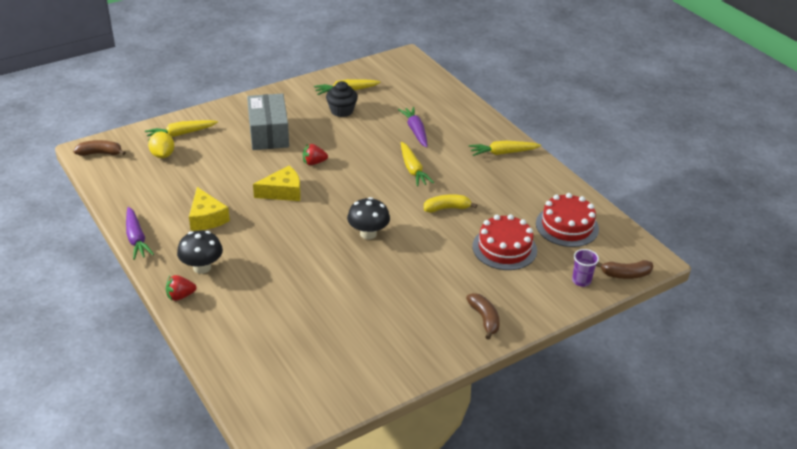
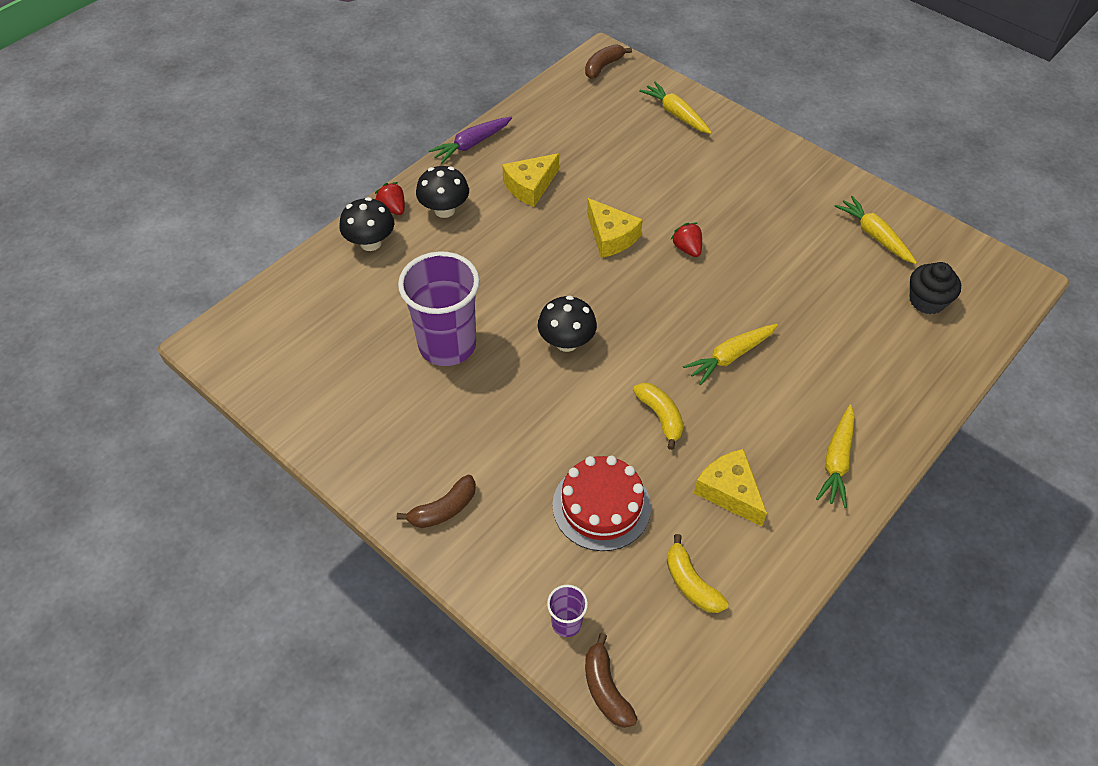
camera: 75 degrees right, 15 degrees up
brown banana [73,140,126,156] -> brown banana turned 120 degrees counterclockwise [585,44,632,79]
yellow lemon [148,132,174,158] -> none
grey box [247,93,289,150] -> none
black cupcake [326,81,358,117] -> black cupcake moved to [910,262,961,315]
purple carrot [398,107,428,148] -> none
yellow carrot [469,141,541,156] -> yellow carrot turned 135 degrees counterclockwise [816,405,855,508]
red cake [536,193,599,247] -> yellow banana [667,534,729,613]
none -> black mushroom [339,197,394,251]
none -> purple cup [398,251,480,366]
none -> yellow cheese [694,449,767,526]

